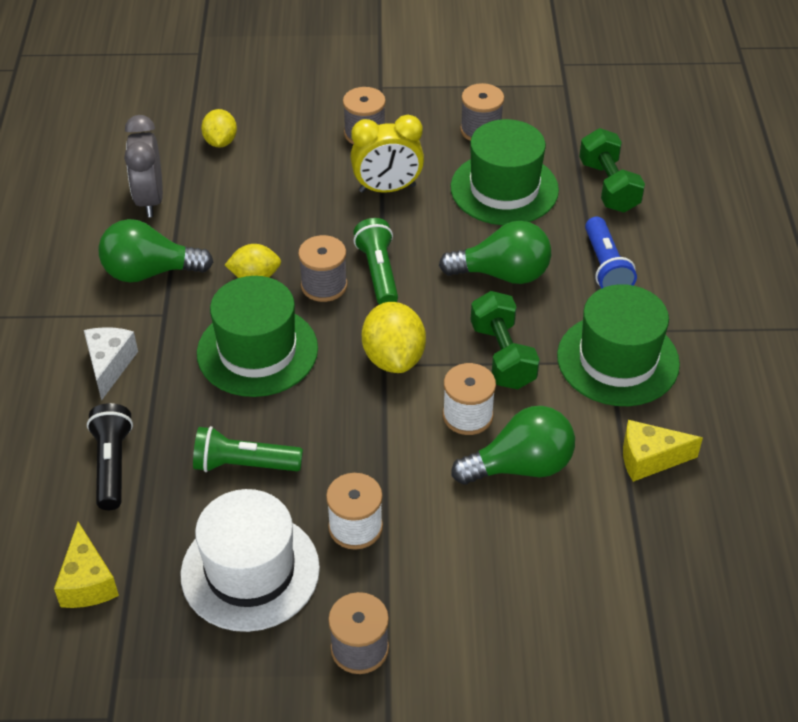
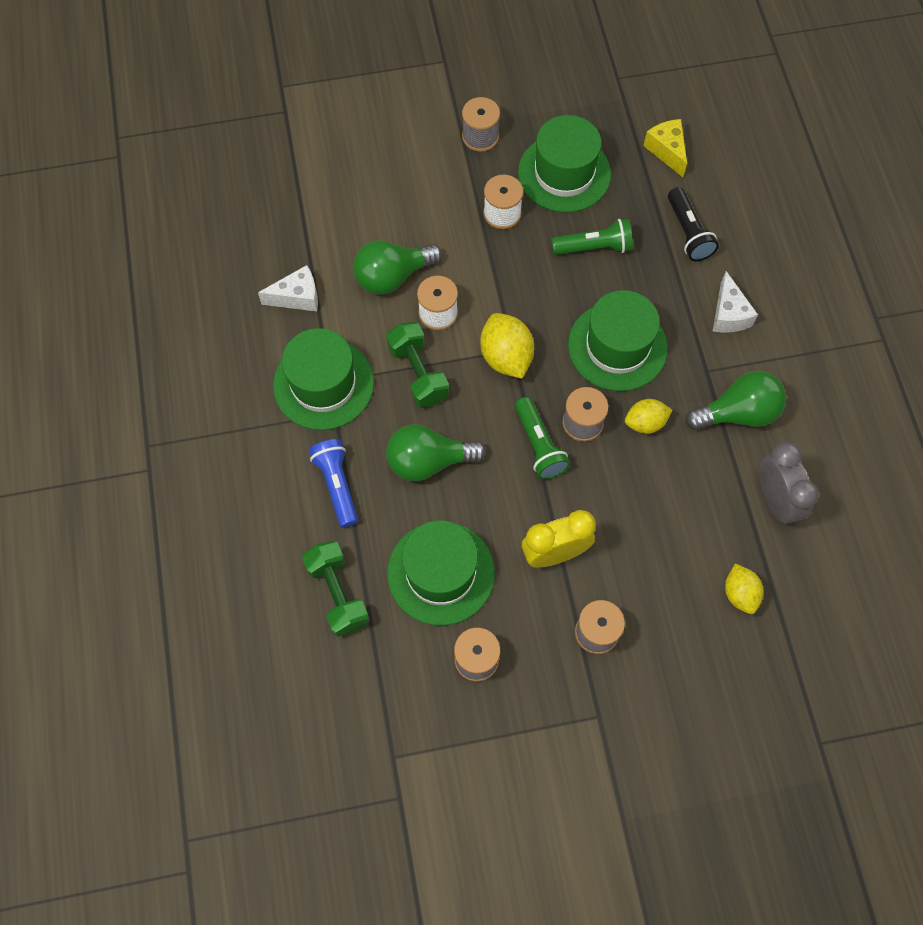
camera: 170 degrees right, 20 degrees up
white hat [180,489,320,632] -> green hat [518,115,611,213]
yellow cheese [623,420,703,482] -> white cheese [258,265,318,312]

